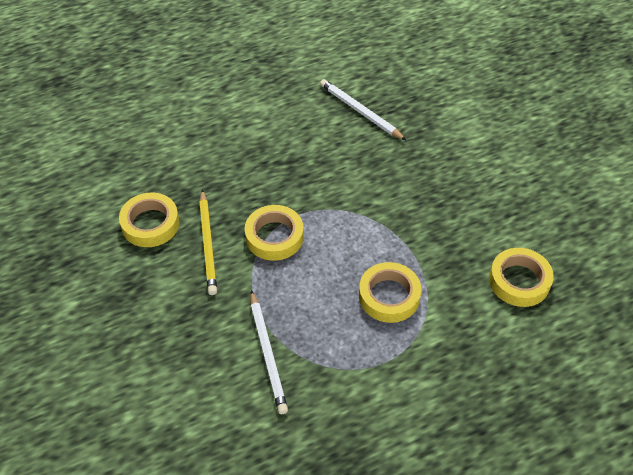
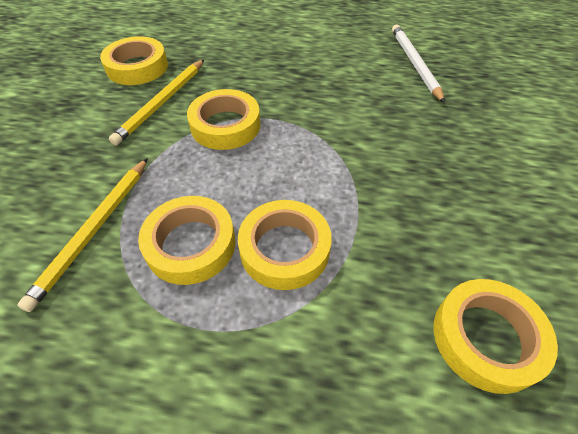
camera: 35 degrees right, 0 degrees up
white pencil [250,290,288,414] -> yellow pencil [17,158,148,312]
none -> yellow tape [138,196,236,285]

